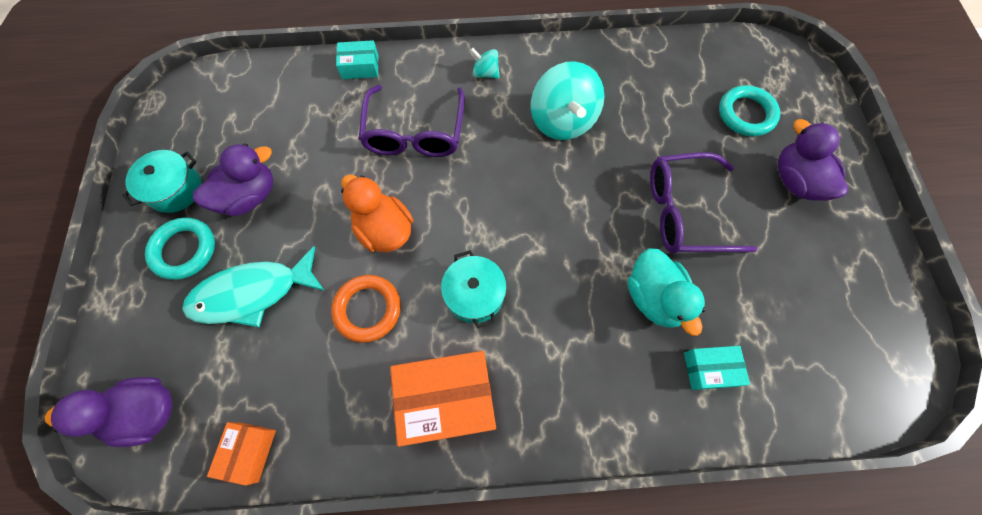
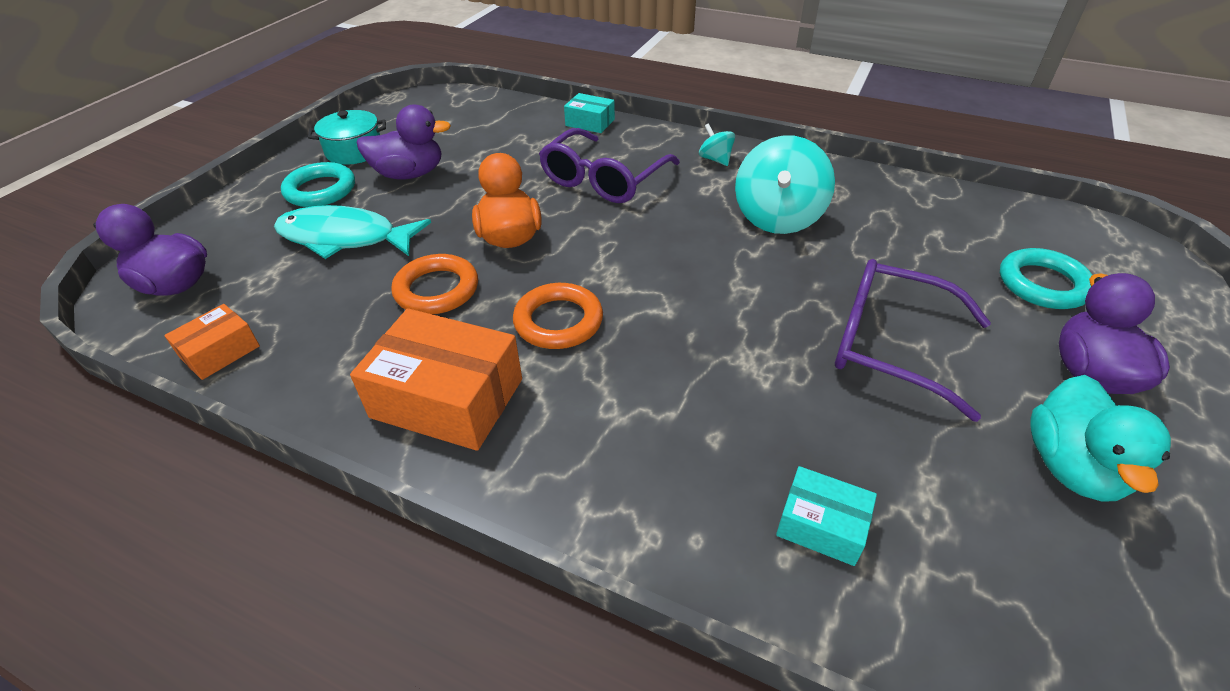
camera: 30 degrees right, 25 degrees down
turquoise pot [441,250,507,328] -> orange ring [513,283,603,349]
turquoise duck [627,248,706,336] -> turquoise duck moved to [1030,375,1171,502]

